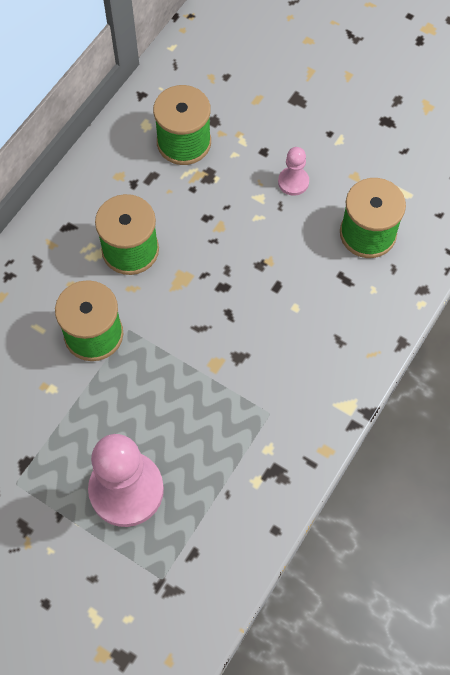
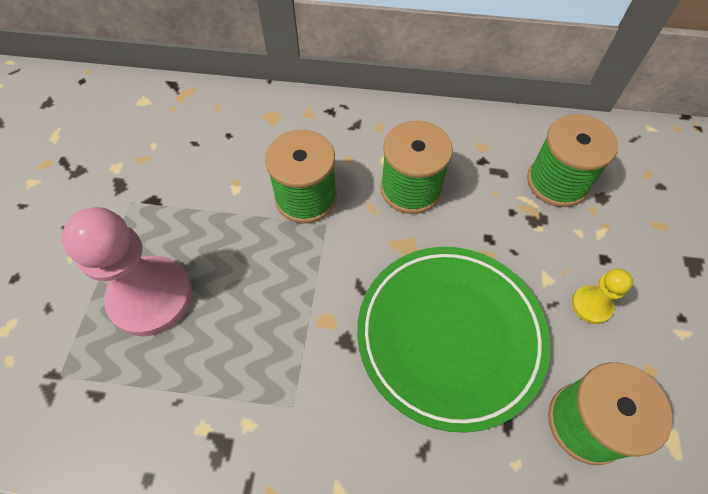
camera: 65 degrees right, 5 degrees down
pink pawn [278,147,309,196] -> yellow pawn [572,269,633,324]
none -> green plate [357,247,550,433]

